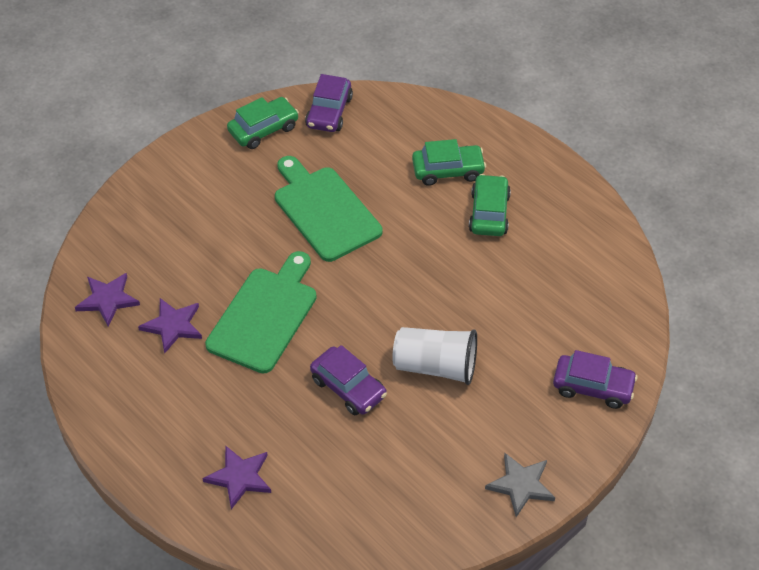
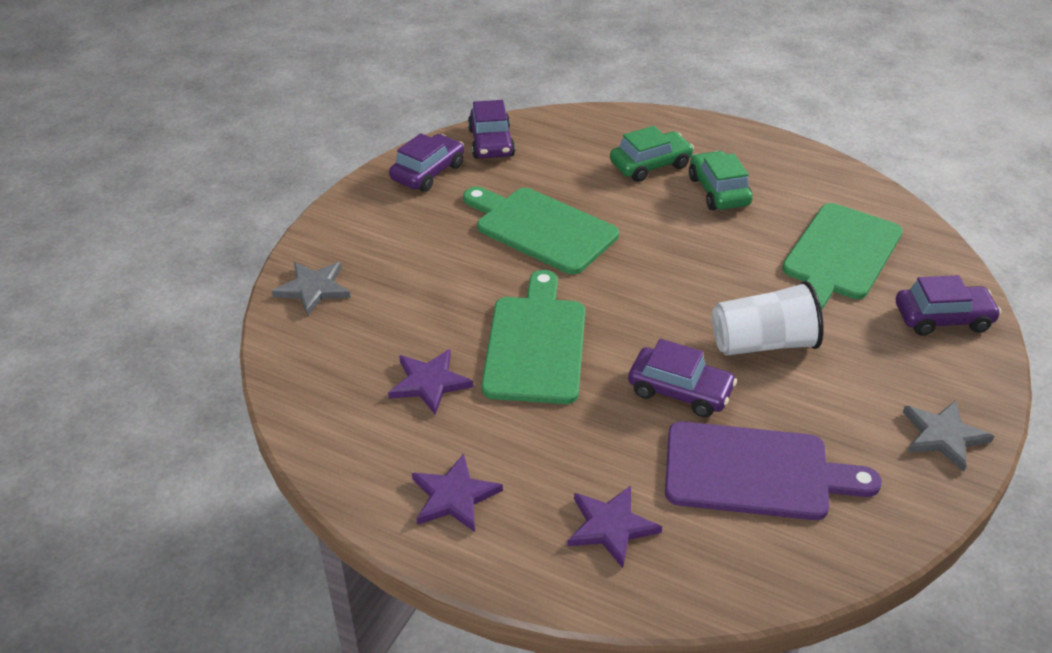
camera: 20 degrees left, 10 degrees down
purple star [75,273,140,327] -> purple star moved to [412,454,503,532]
green car [227,97,299,149] -> purple car [389,133,464,192]
none -> grey star [272,262,351,316]
none -> purple cutting board [665,421,882,520]
none -> green cutting board [782,203,903,310]

